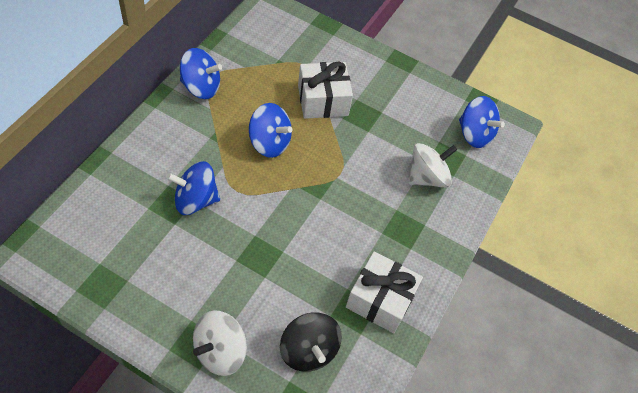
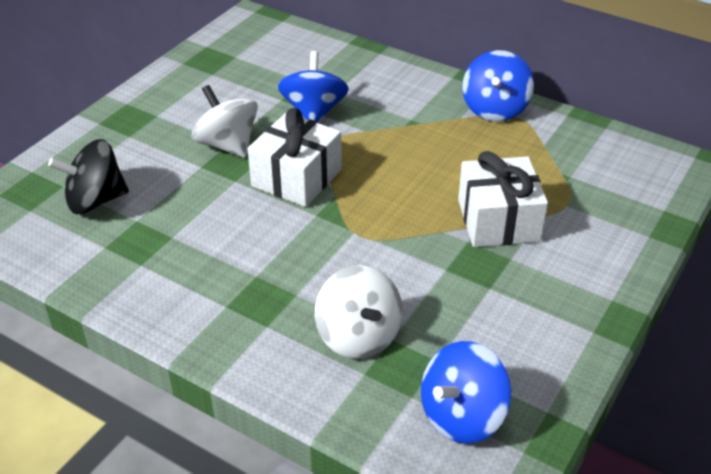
camera: 100 degrees right, 15 degrees down
white spinning top [193,310,247,376] -> white spinning top moved to [191,85,258,158]
blue spinning top [249,103,292,158] -> none
white gift [346,251,423,333] -> white gift moved to [247,108,342,207]

